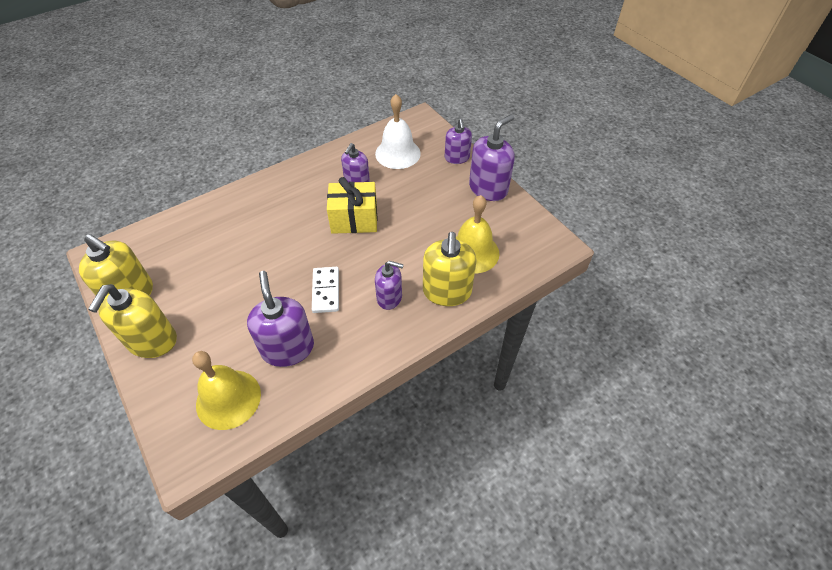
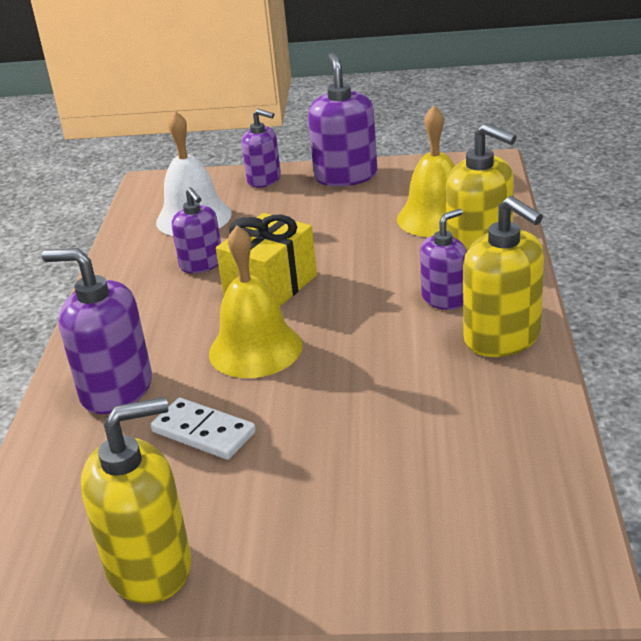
camera: 50 degrees left, 20 degrees down
yellow soap dispenser [88,284,177,358] -> yellow soap dispenser moved to [463,196,544,357]
yellow bell [192,351,261,430] -> yellow bell moved to [209,225,302,378]
purple soap dispenser [247,271,314,367] -> purple soap dispenser moved to [42,248,152,414]
white domino [312,267,339,313] -> white domino moved to [151,398,256,460]

